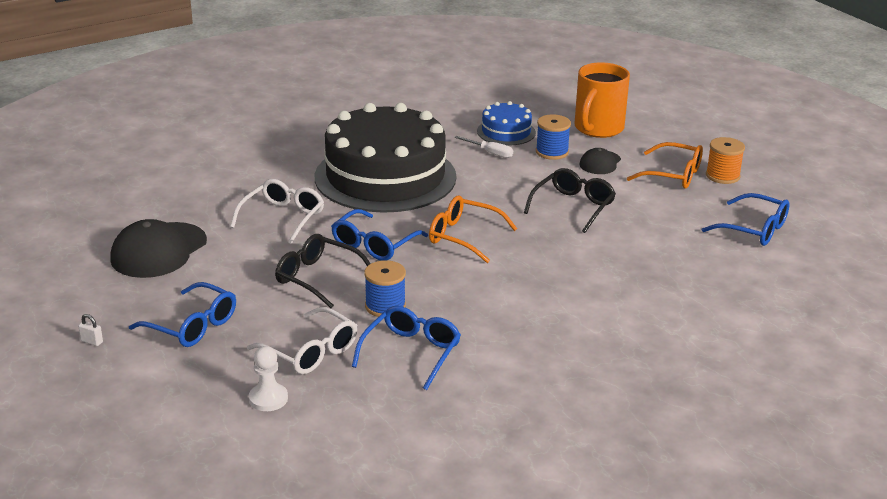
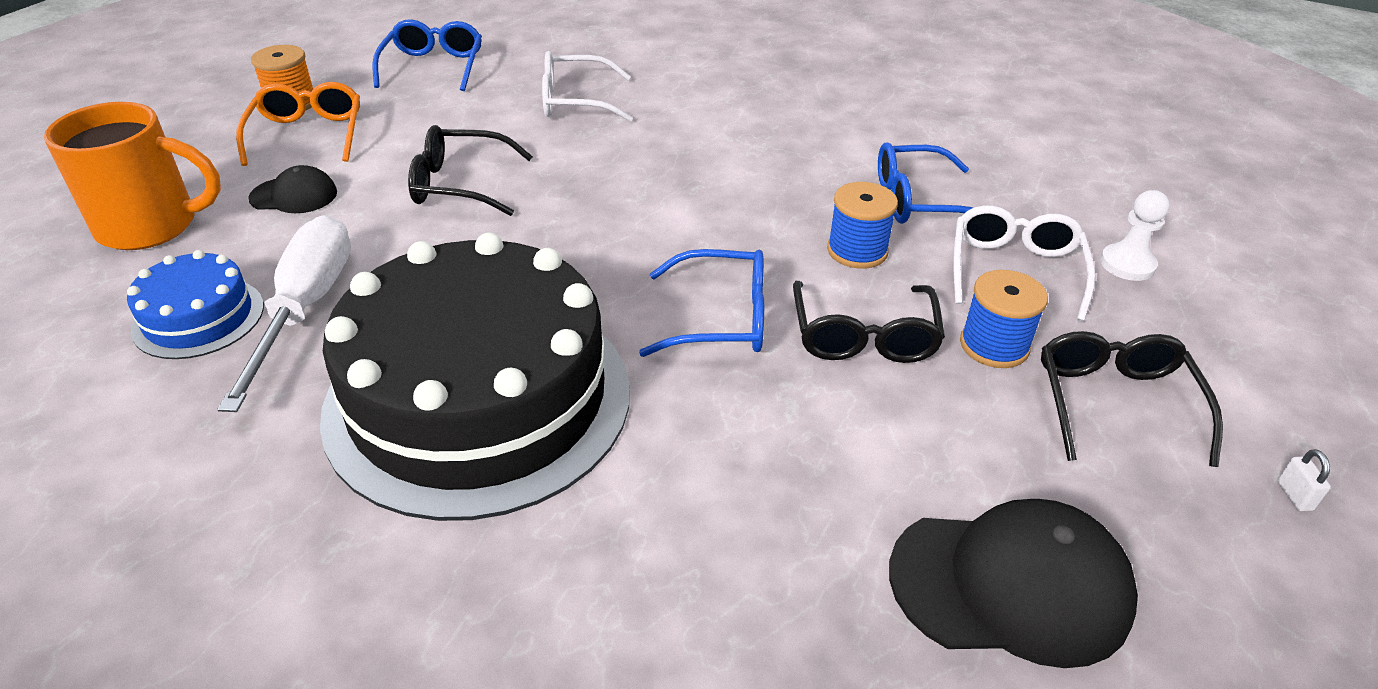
camera: 120 degrees left, 10 degrees up
blue glasses [129,282,236,347] -> black glasses [1041,331,1223,467]
white glasses [230,179,324,244] -> white glasses moved to [542,51,633,122]
orange glasses [429,196,517,263] -> none
white screwdriver [455,136,513,158] -> white screwdriver [217,215,351,412], size x2.08
blue spool [536,114,571,160] -> blue spool moved to [960,270,1048,368]

